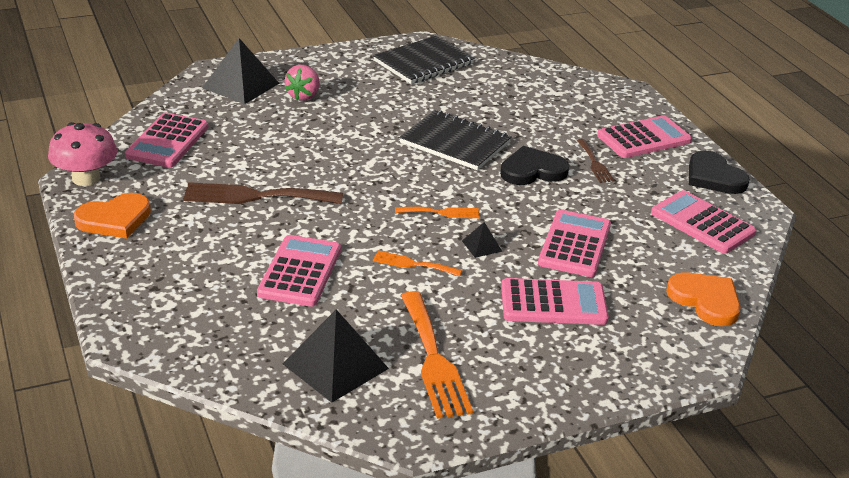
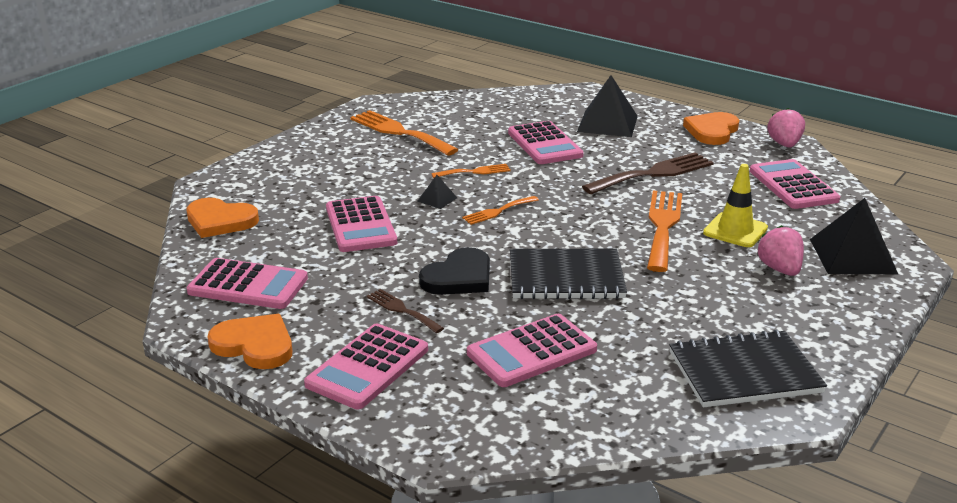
camera: 150 degrees right, 5 degrees down
pink mushroom [48,122,117,186] -> pink strawberry [767,108,805,148]
black pyramid [283,309,389,403] -> black pyramid moved to [577,75,638,137]
black notebook [373,36,474,84] -> black notebook turned 60 degrees clockwise [669,330,827,408]
pink calculator [501,278,609,325] -> pink calculator moved to [467,314,597,387]
black heart [689,151,750,194] -> orange heart [207,314,293,369]
none -> orange fork [647,191,682,272]
none -> yellow traffic cone [703,164,768,247]

